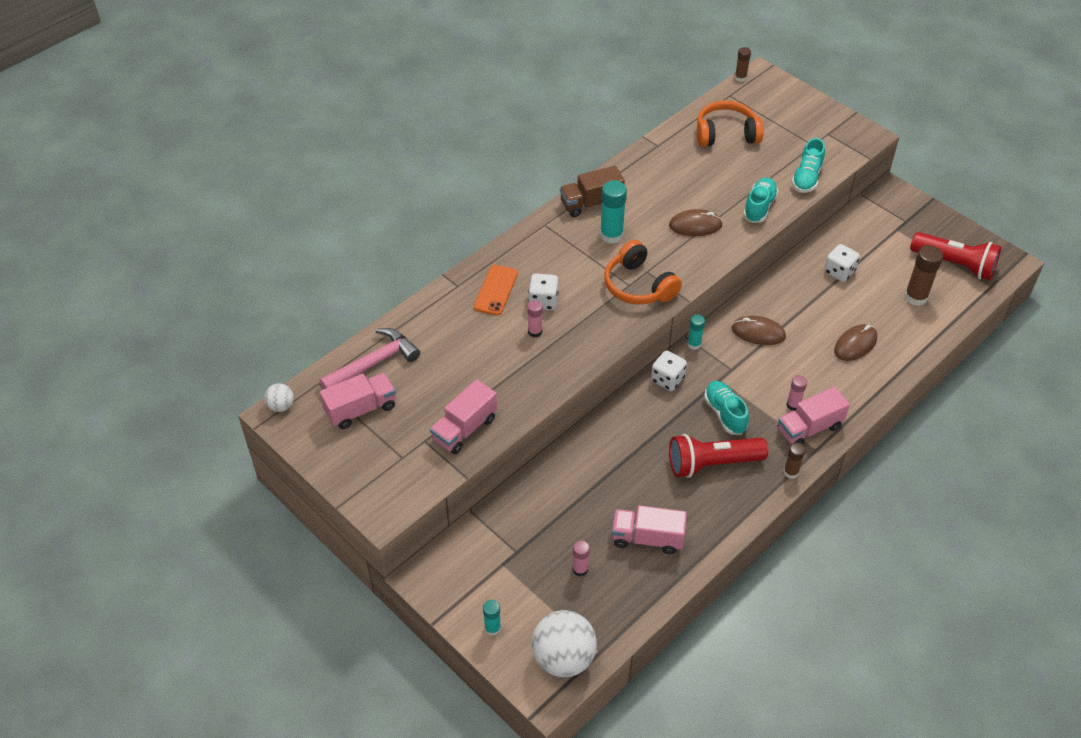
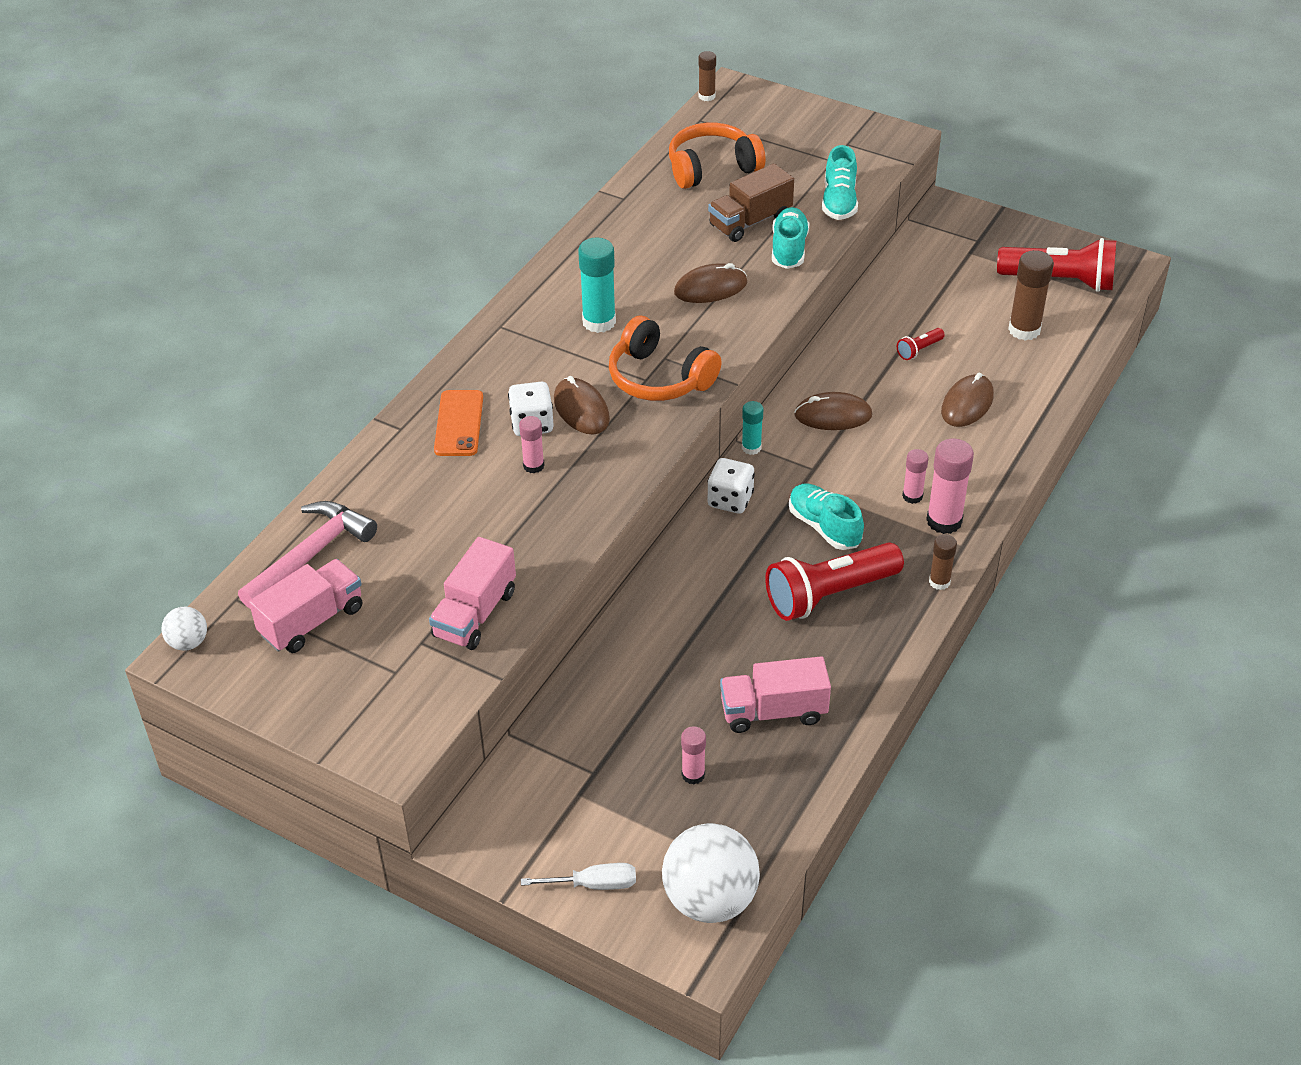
camera: 15 degrees left, 5 degrees down
turquoise glue stick [483,600,501,636] -> white screwdriver [521,863,636,890]
brown truck [560,166,625,217] -> brown truck moved to [708,164,794,242]
pink truck [778,387,850,445] -> pink glue stick [926,439,974,534]
white dice [824,244,860,282] -> none
none -> brown mouse [554,376,610,434]
none -> red flashlight [897,328,945,360]

